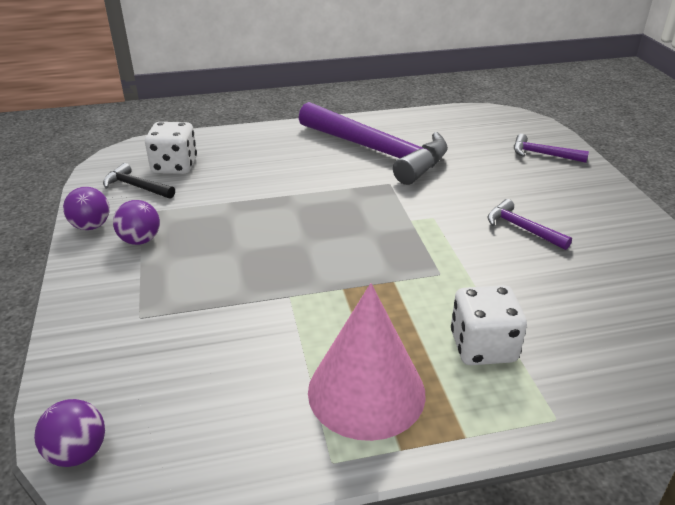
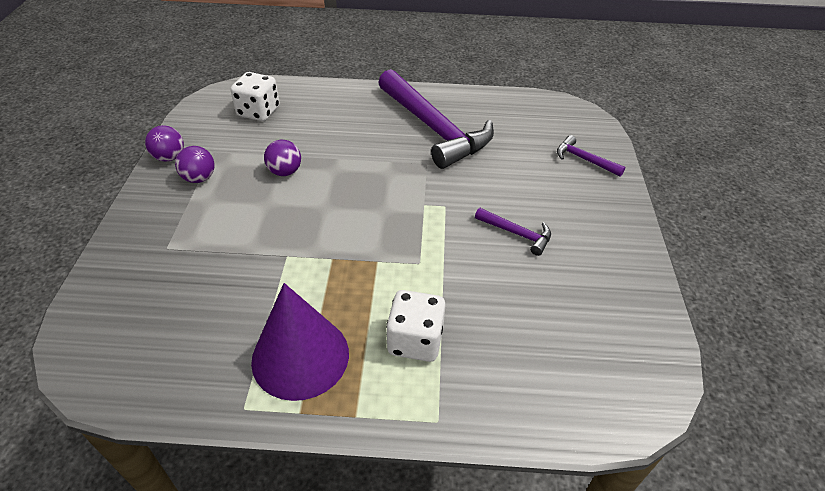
camera: 15 degrees right, 10 degrees up
purple ball [34,399,105,467] -> purple ball moved to [264,140,301,176]
black hammer [103,163,175,199] -> none
pink cone [308,283,426,441] -> purple cone [251,283,349,401]
purple hammer [487,199,572,250] -> purple hammer turned 150 degrees clockwise [475,208,551,256]

